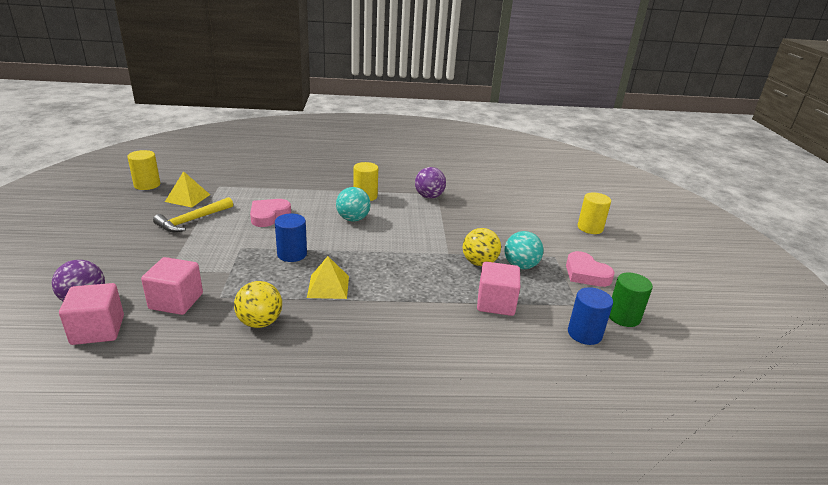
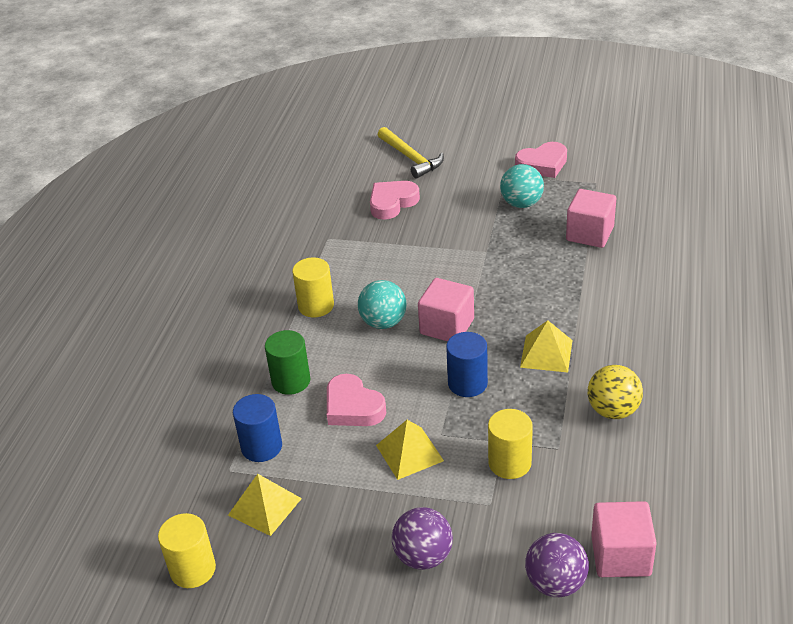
camera: 70 degrees left, 10 degrees up
pink cube [141,257,203,315] -> pink cube moved to [418,278,474,341]
yellow hammer [153,197,233,232] -> yellow hammer moved to [378,127,444,179]
purple ball [415,167,446,199] -> purple ball moved to [392,507,453,570]
yellow ball [463,228,501,266] -> none
blue cylinder [568,287,613,345] -> blue cylinder moved to [233,394,282,462]
yellow cylinder [578,192,611,234] -> yellow cylinder moved to [488,409,533,479]
green cylinder [609,273,653,327] -> green cylinder moved to [265,330,310,395]
none -> pink heart [370,181,420,220]
none -> yellow pyramid [376,420,444,480]

